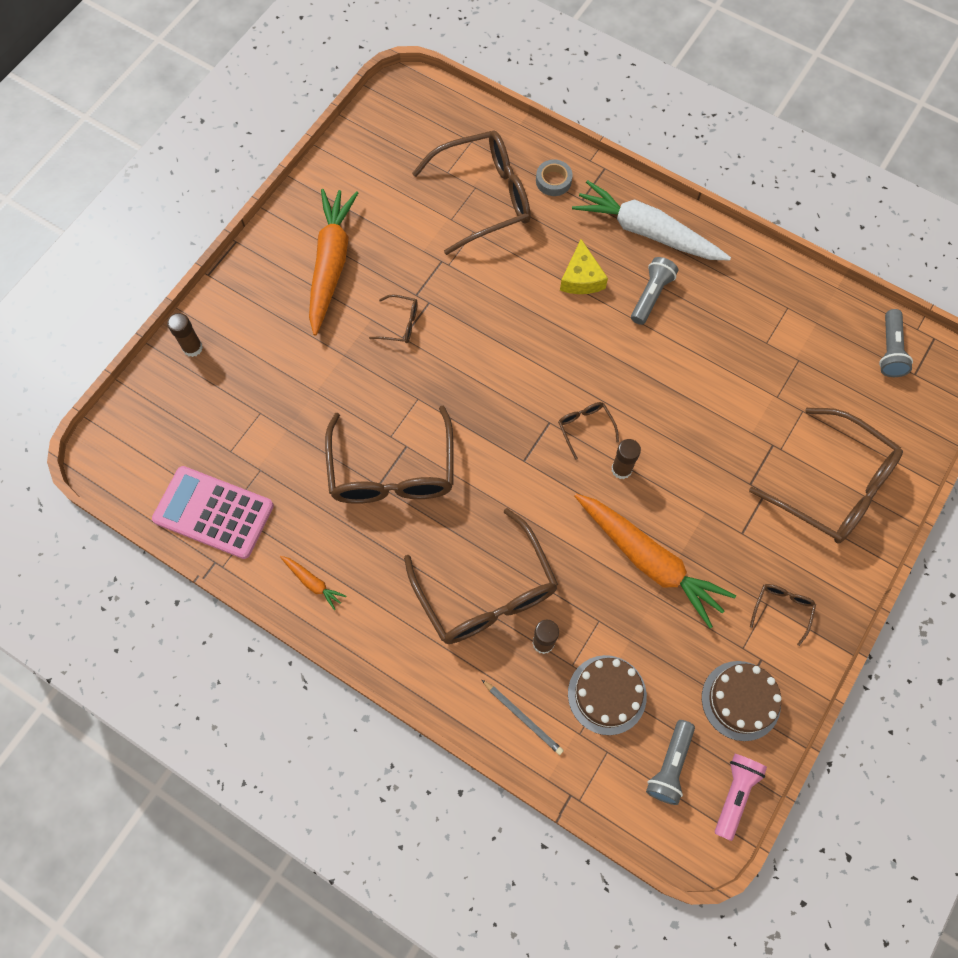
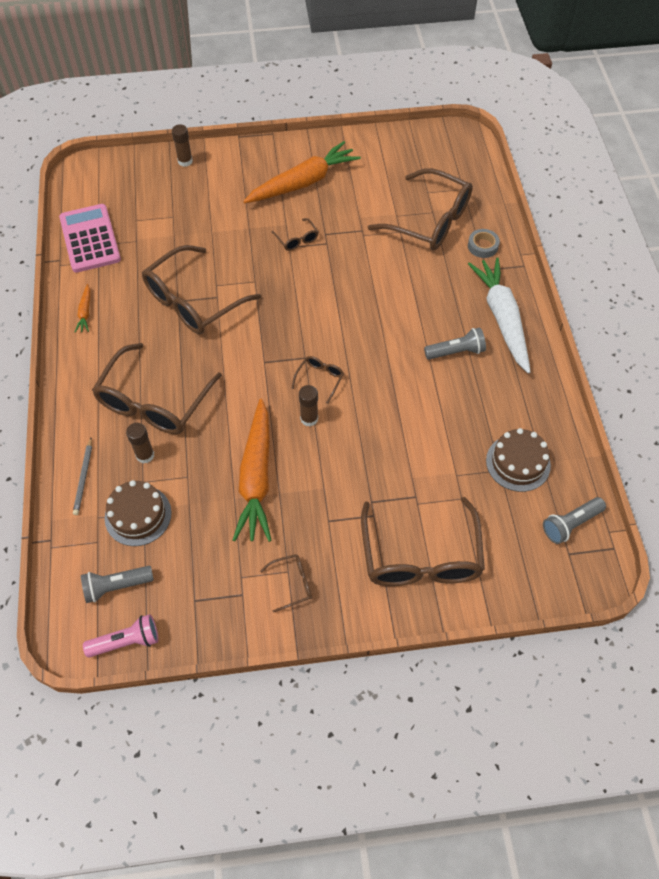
camera: 50 degrees right, 10 degrees down
yellow cheese [560,239,608,294] -> none
brown cake [702,661,781,741] -> brown cake moved to [486,428,551,492]

